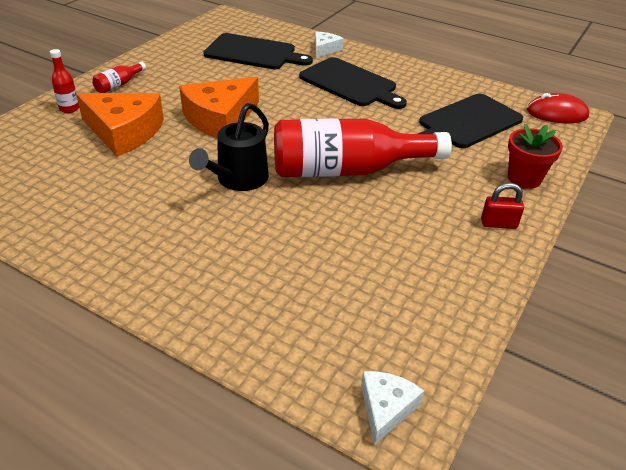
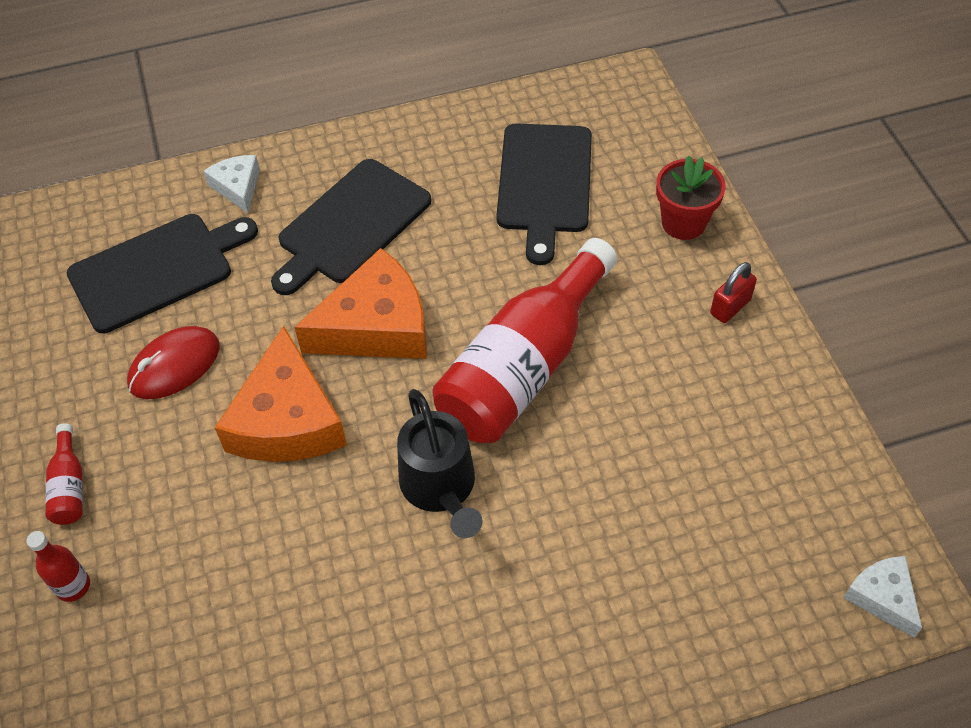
camera: 45 degrees left, 15 degrees up
orange cheese [76,93,164,157] -> orange cheese moved to [294,248,426,359]
black cutting board [299,57,407,109] -> black cutting board turned 135 degrees clockwise [271,159,431,295]
red mouse [527,93,589,123] -> red mouse moved to [127,326,219,399]

